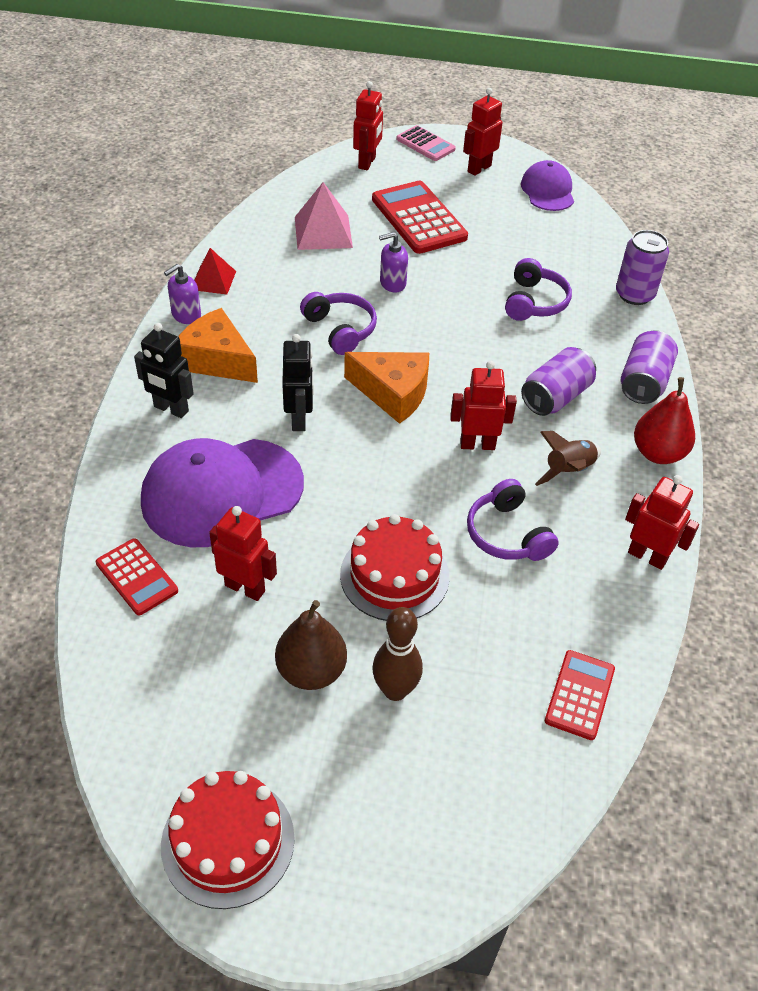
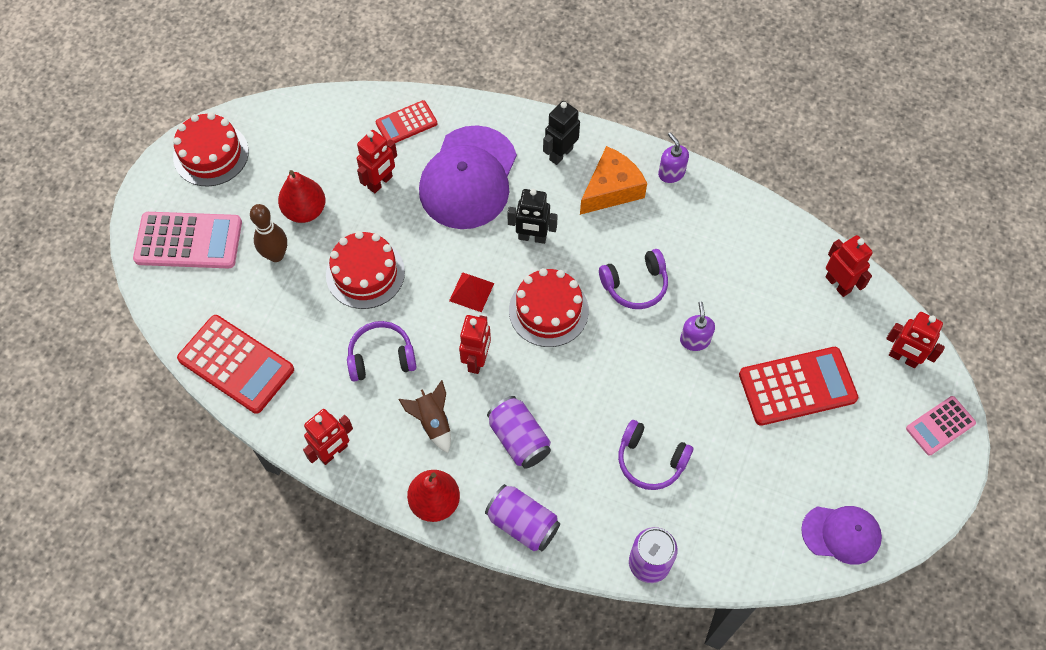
camera: 105 degrees right, 15 degrees up
purple cap [141,438,304,547] -> purple cap turned 150 degrees counterclockwise [419,125,517,229]
red pyramid [194,248,236,295] -> red pyramid moved to [449,272,494,312]
brown pear [275,600,347,690] -> red pear [278,170,325,223]
pink pyramid [295,182,353,250] -> none
orange cheese [344,352,429,424] -> red cake [509,268,589,347]
red robot [463,88,502,176] -> red robot moved to [825,235,873,297]
red calculator [545,650,615,740] -> red calculator [177,315,294,414], size x1.72
none -> pink calculator [133,212,242,268]

